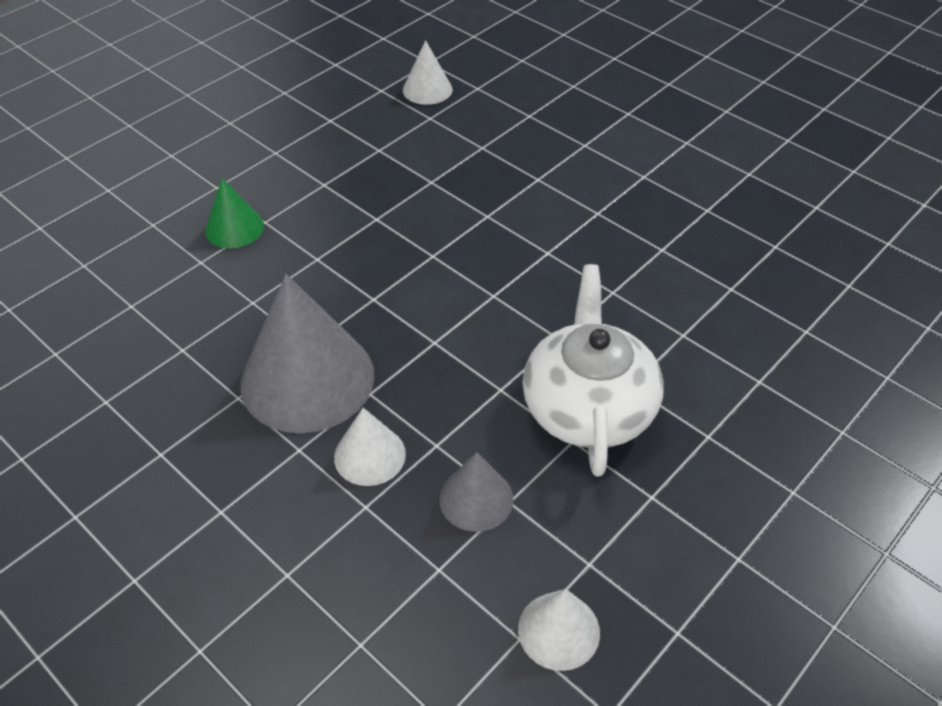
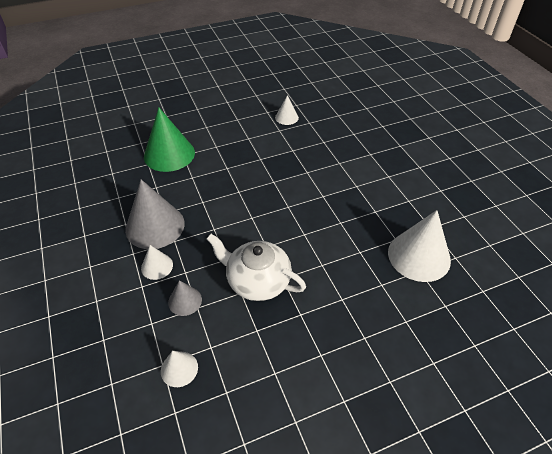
camera: 25 degrees right, 0 degrees up
green cone [205,178,264,248] -> green cone [144,107,195,172], size x1.98
white teapot [523,264,664,477] -> white teapot turned 90 degrees counterclockwise [207,234,306,301]
none -> white cone [388,210,451,282]

